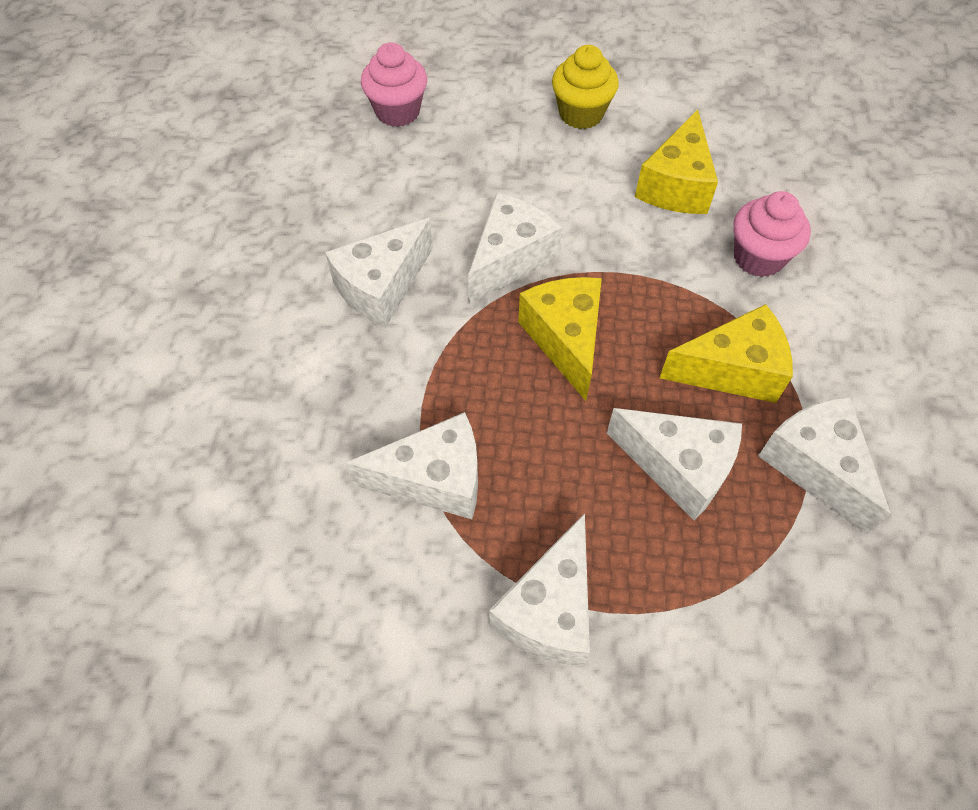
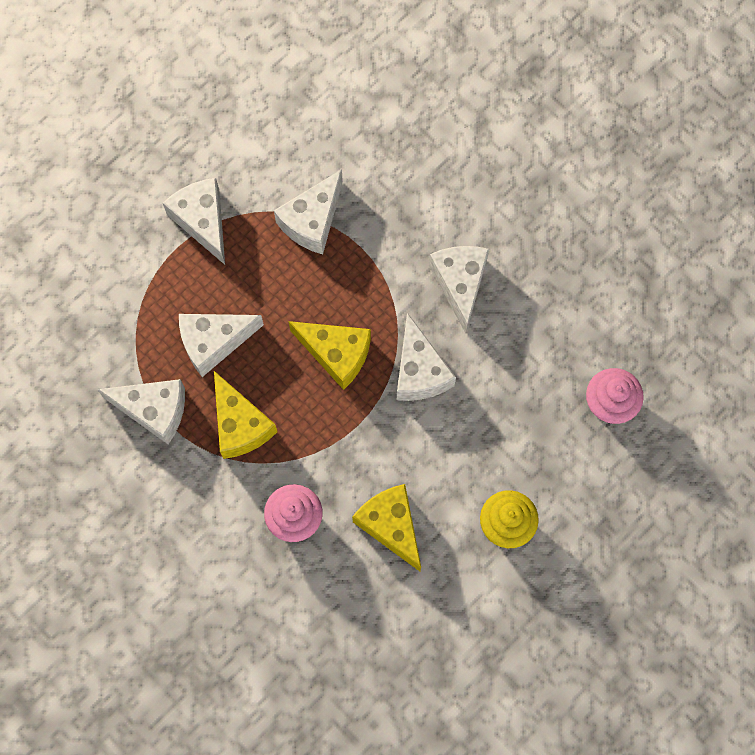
camera: 130 degrees right, 15 degrees up
yellow cheese [659,304,793,403] -> yellow cheese turned 60 degrees counterclockwise [214,371,277,459]

